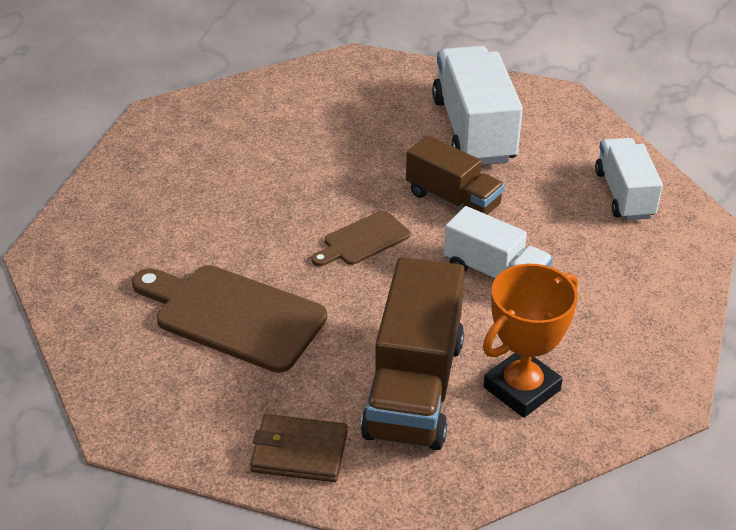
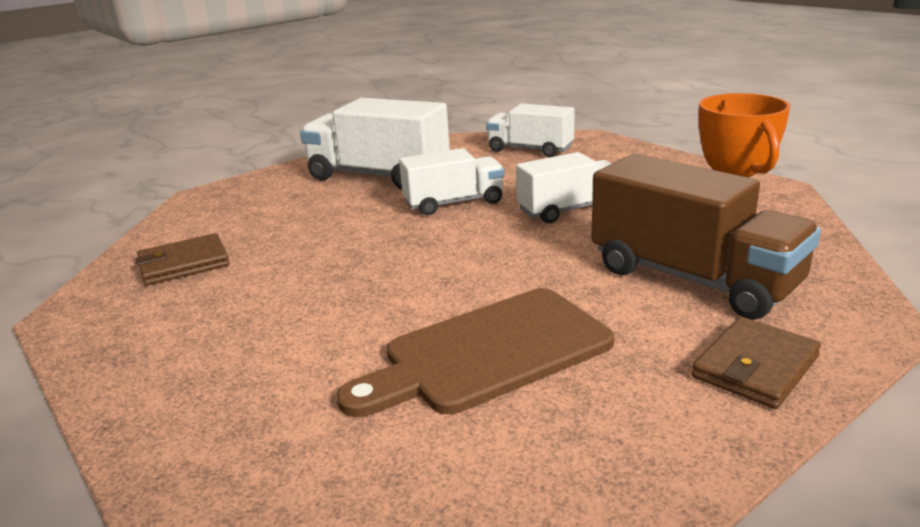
camera: 55 degrees left, 15 degrees down
brown cutting board [311,210,410,266] -> none
brown truck [406,135,505,215] -> white truck [399,148,505,215]
none -> brown wallet [136,233,229,286]

